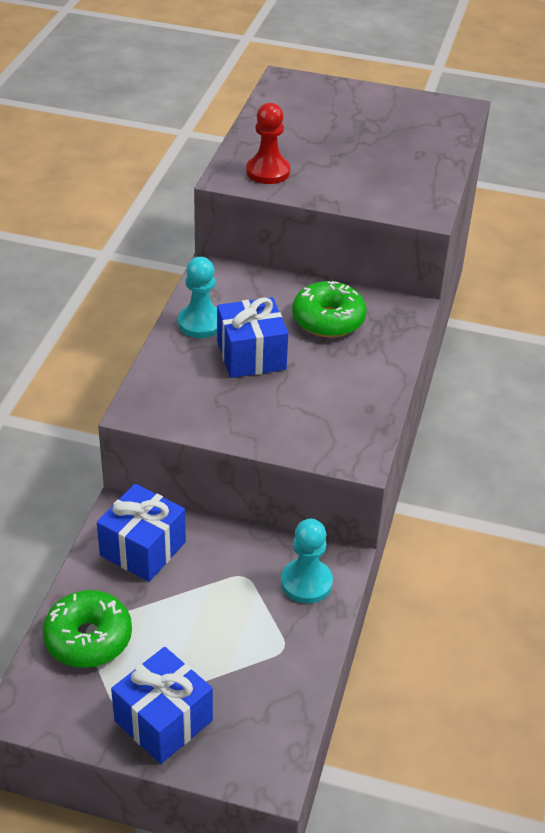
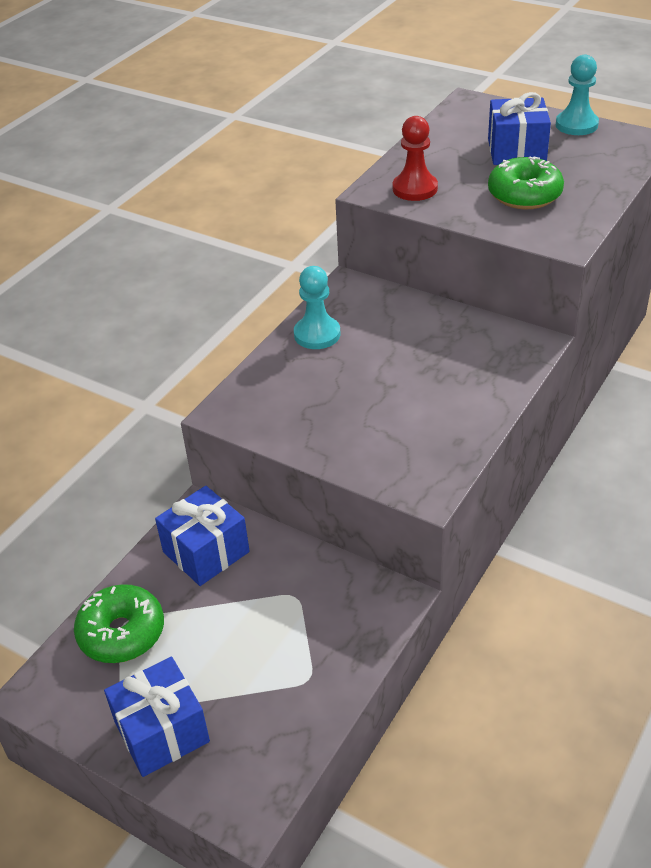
camera: 20 degrees right, 0 degrees up
blue gift [217,297,288,378] -> blue gift moved to [488,92,551,165]
turquoise pawn [281,519,333,604] -> turquoise pawn moved to [556,55,599,135]
green donut [292,281,367,337] -> green donut moved to [488,156,564,209]

